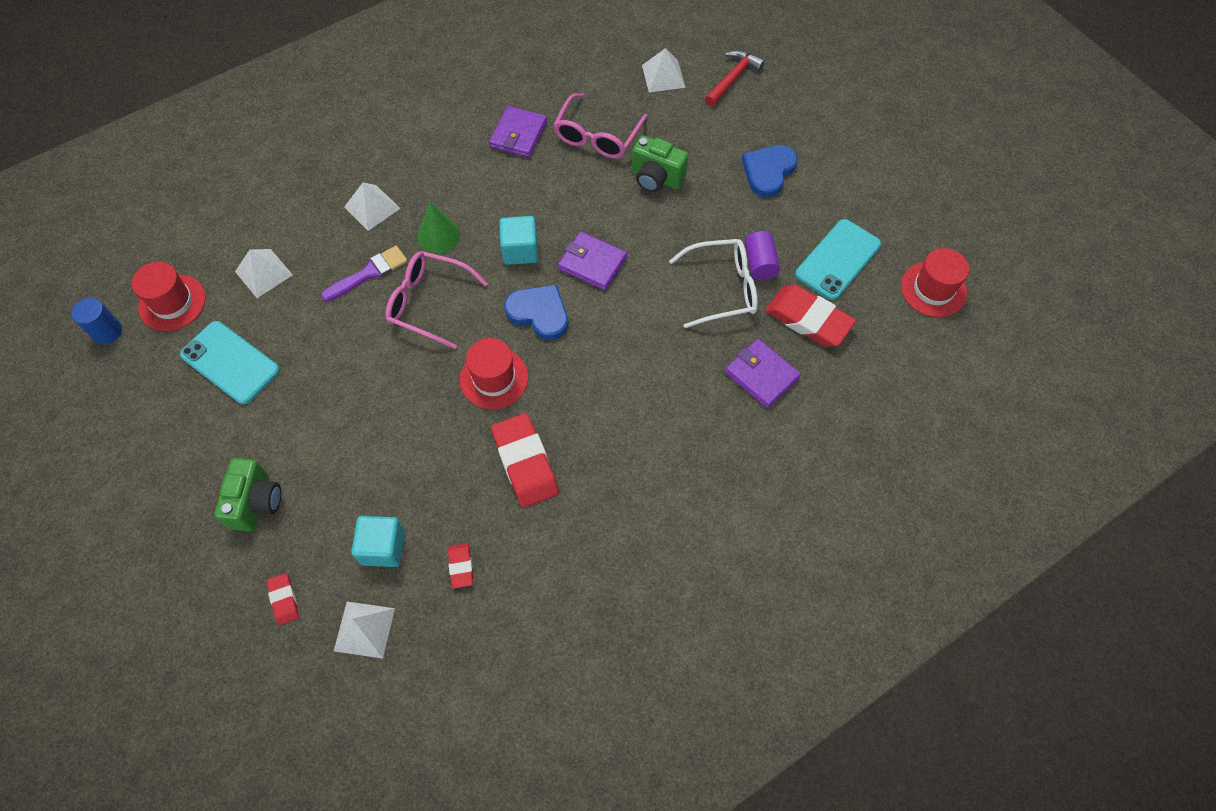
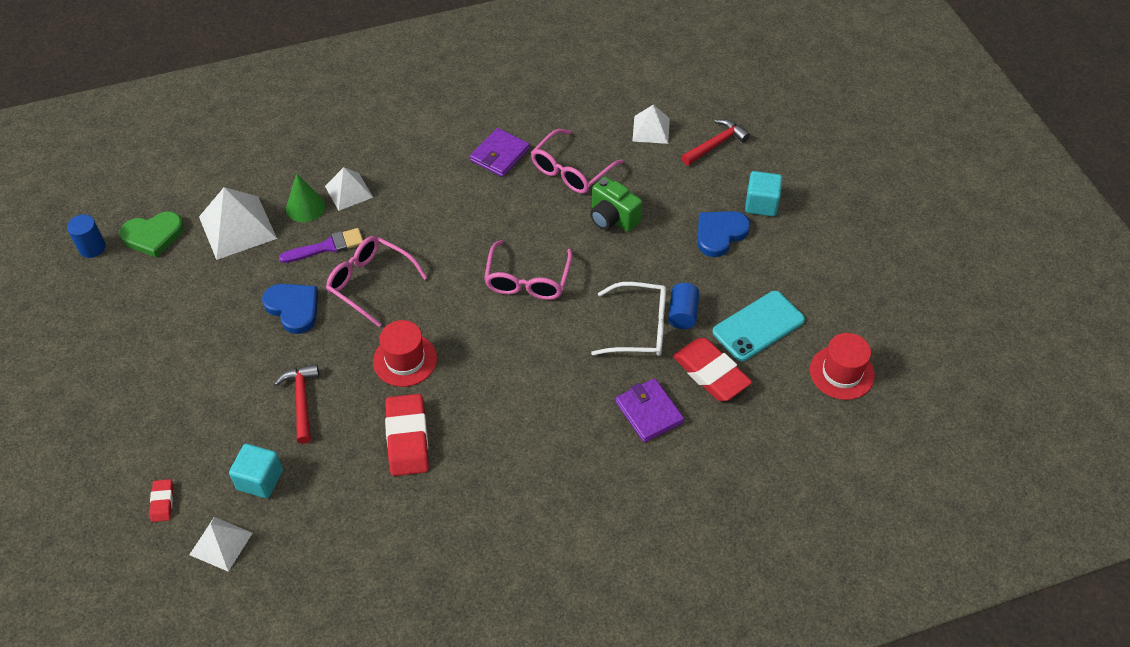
camera: 15 degrees right, 10 degrees down
red hat [132,262,206,331] -> green heart [119,212,184,258]
turquoise phone [180,321,280,405] -> none
green camera [214,458,281,532] -> none
white pyramid [235,249,293,298] -> white pyramid [199,187,277,260], size x1.63
green cone [418,202,460,253] -> green cone moved to [286,174,325,222]
red eraser [448,543,473,589] -> none
turquoise cube [499,216,538,265] -> turquoise cube moved to [745,171,782,216]
blue heart [504,285,568,340] -> blue heart moved to [262,284,318,334]
purple wallet [558,231,627,290] -> pink glasses [484,240,572,300]
purple cylinder [744,231,780,280] -> blue cylinder [668,283,699,329]
none -> red hammer [274,364,319,444]

